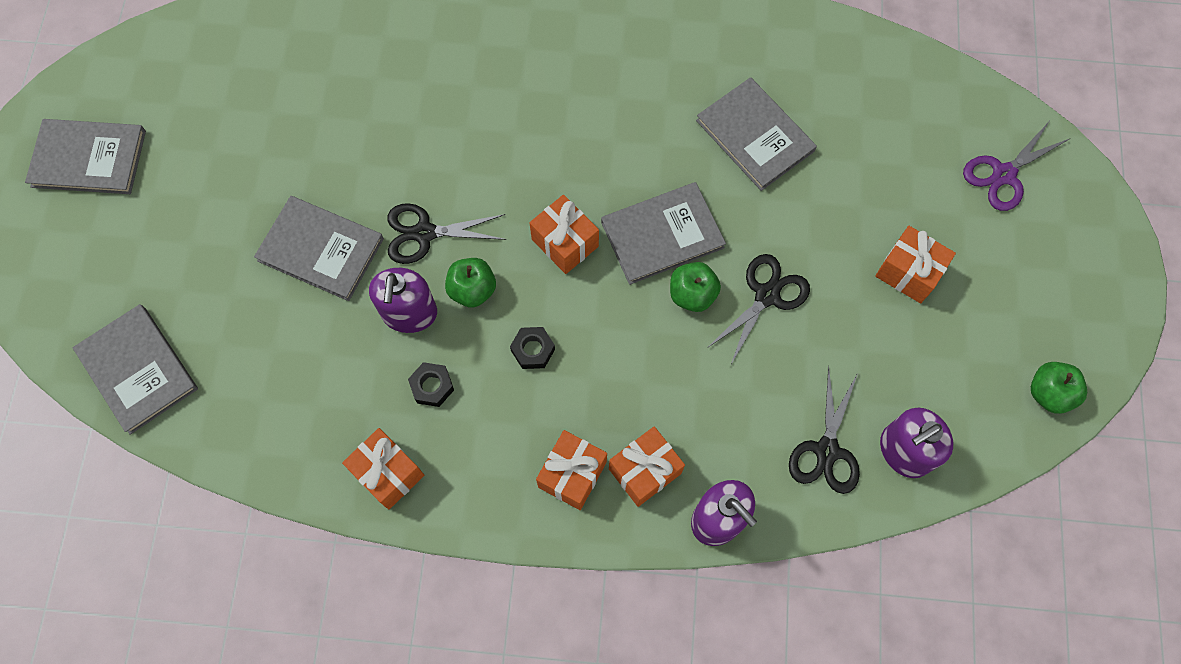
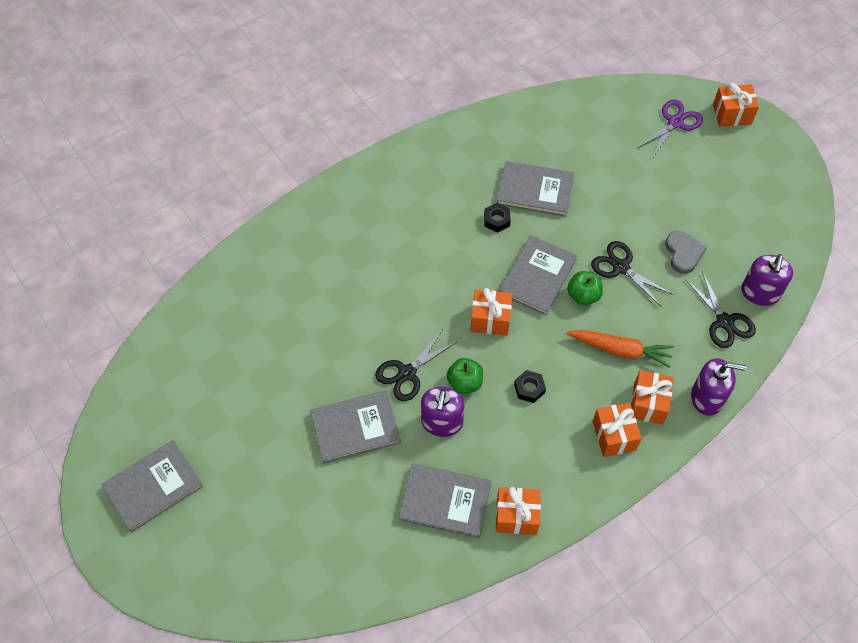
camera: 40 degrees left, 10 degrees down
grey book [72,304,198,435] -> grey book moved to [399,464,491,538]
purple soap dispenser [369,268,437,333] -> purple soap dispenser turned 45 degrees clockwise [421,387,464,437]
black nut [408,362,454,407] -> black nut moved to [484,203,511,233]
black scissors [707,254,810,366] -> black scissors turned 45 degrees counterclockwise [591,241,673,306]
orange gift [875,226,956,303] -> orange gift moved to [713,83,759,127]
purple scissors [963,122,1071,211] -> purple scissors turned 150 degrees counterclockwise [638,99,703,157]
green apple [1031,362,1087,414] -> none
none -> orange carrot [567,330,674,368]
none -> grey heart [665,231,707,274]

